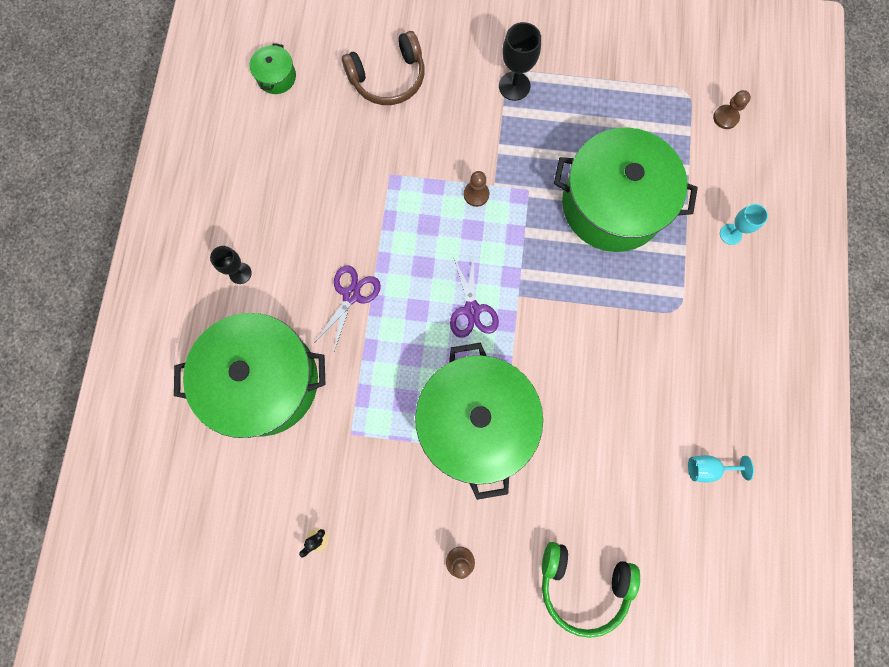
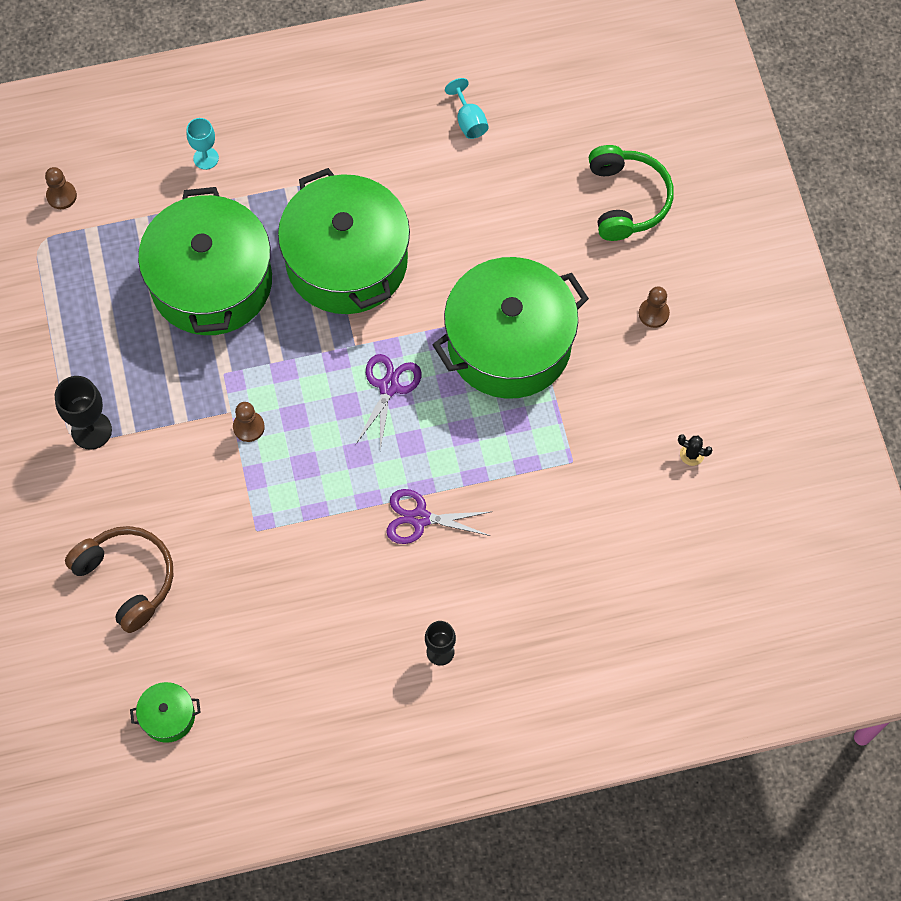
camera: 110 degrees left, 10 degrees down
green pot [174,313,326,438] -> green pot moved to [278,168,410,314]
purple scissors [450,254,499,338] -> purple scissors turned 45 degrees counterclockwise [356,354,422,450]

